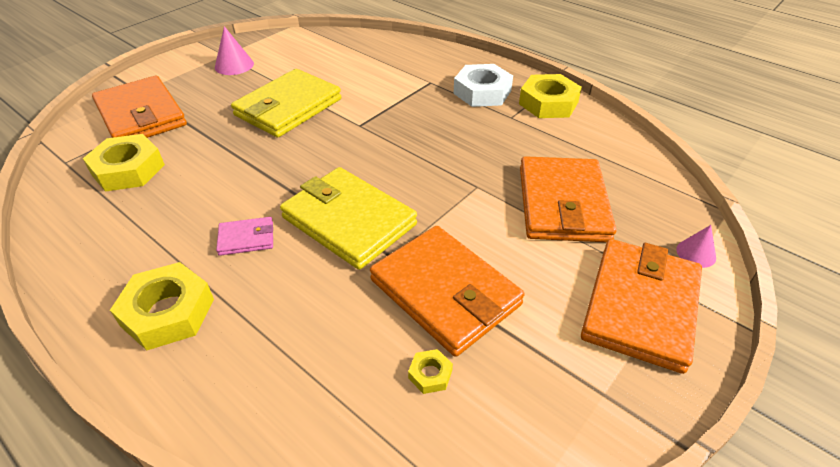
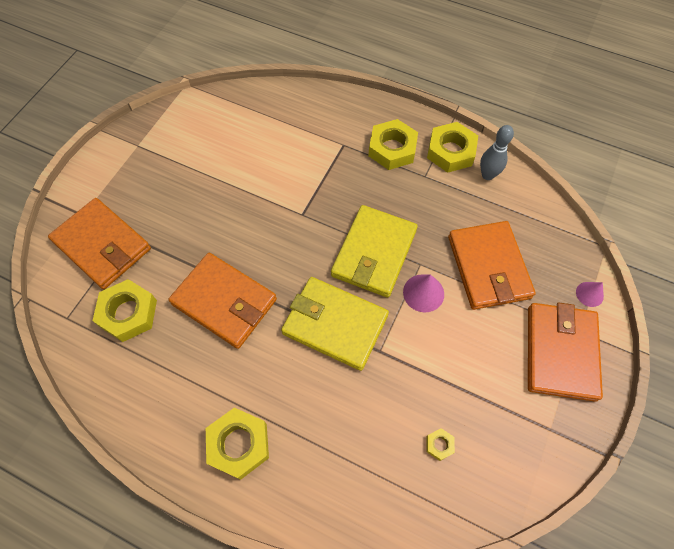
camera: 15 degrees left, 20 degrees up
pink cone [215,26,254,75] -> pink cone moved to [403,274,444,312]
pink wallet [216,217,273,256] -> none
yellow wallet [231,69,341,137] -> yellow wallet moved to [331,205,418,298]
orange wallet [370,226,525,357] -> orange wallet moved to [168,253,277,349]
white nut [453,64,513,107] -> yellow nut [368,119,418,170]
none -> grey bowling pin [480,125,514,180]

